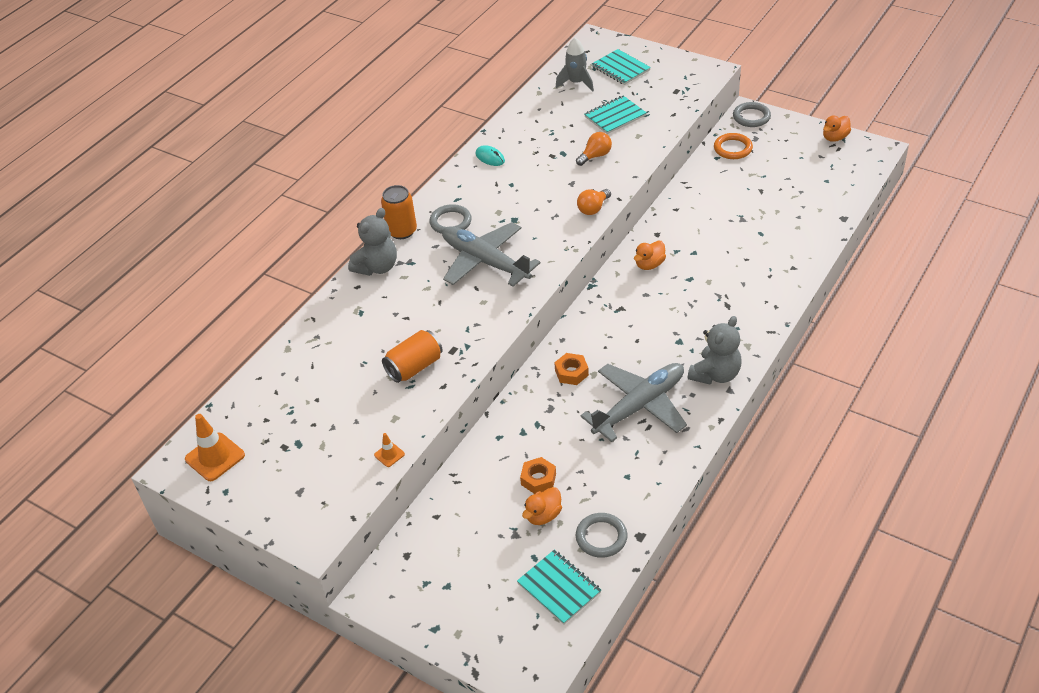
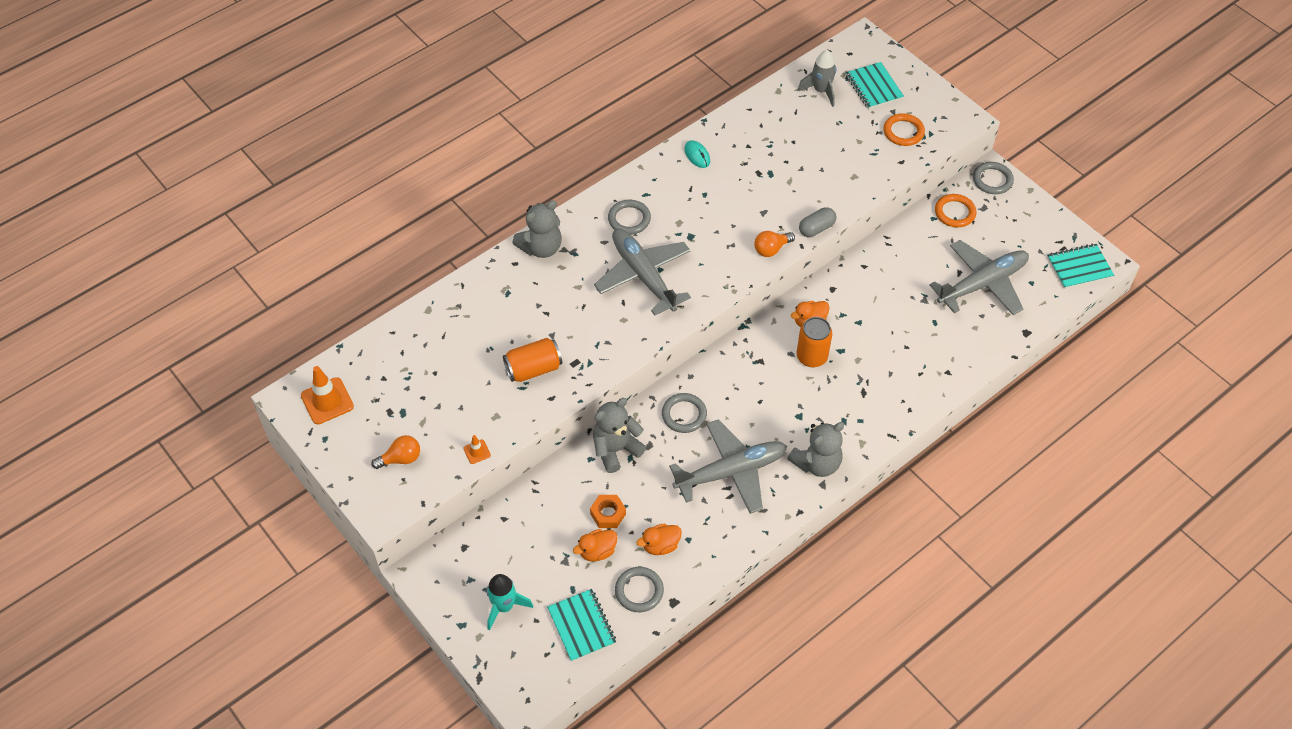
camera: 15 degrees right, 10 degrees up
orange can [381,185,417,239] -> orange can moved to [797,317,832,367]
orange nut [554,353,589,385] -> grey ring [662,393,707,433]
orange light bulb [576,132,612,166] -> orange light bulb moved to [371,435,420,469]
turquoise notebook [584,96,647,134] -> turquoise notebook moved to [1047,244,1114,289]
orange duck [823,115,851,142] -> orange duck moved to [636,524,682,555]
none -> turquoise rocket [487,574,533,630]
none -> grey teddy bear [593,398,646,473]
none -> grey capsule [799,207,836,237]
none -> orange ring [884,113,925,146]
none -> grey plane [929,240,1029,315]

